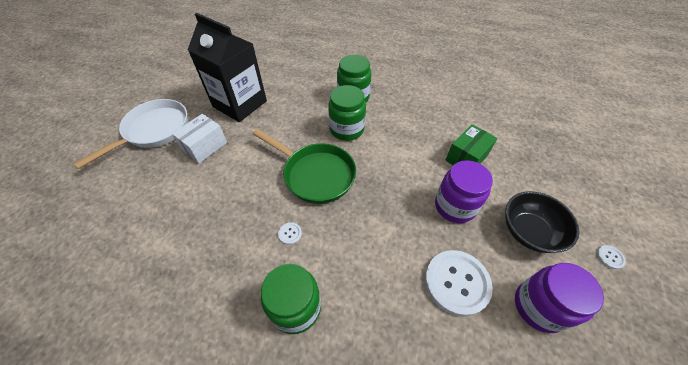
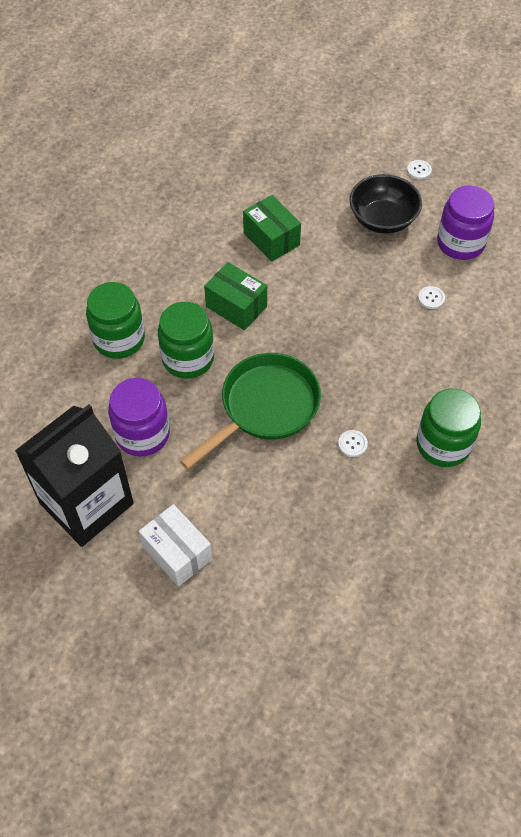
camera: 80 degrees left, 5 degrees up
white pan [73,99,188,169] -> none
white button [425,250,493,317] -> white button [418,286,445,309], size x0.40
purple jar [435,160,493,223] -> purple jar moved to [108,378,170,457]
none -> green box [204,262,267,330]

